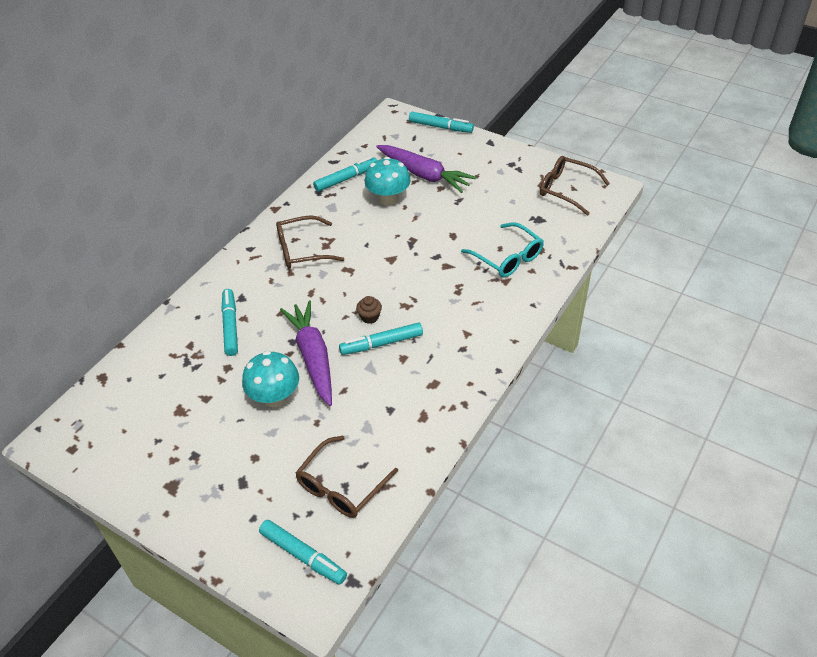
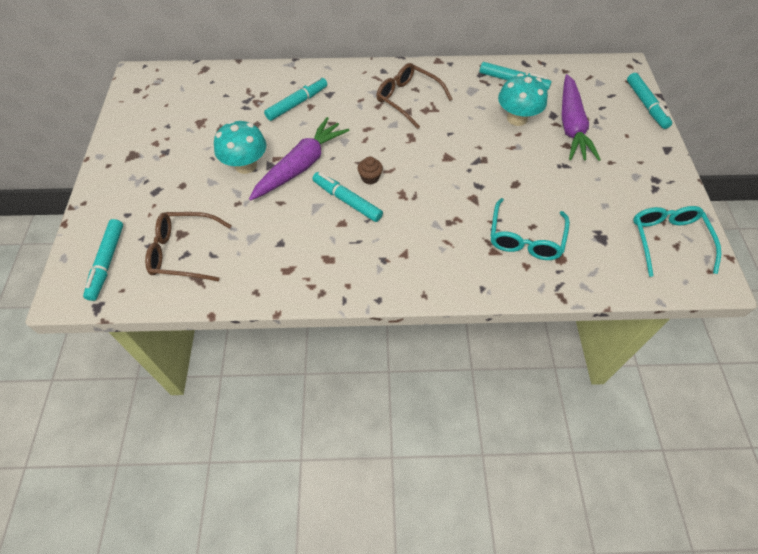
camera: 55 degrees right, 10 degrees up
brown glasses [540,156,610,216] -> turquoise glasses [633,206,721,277]

